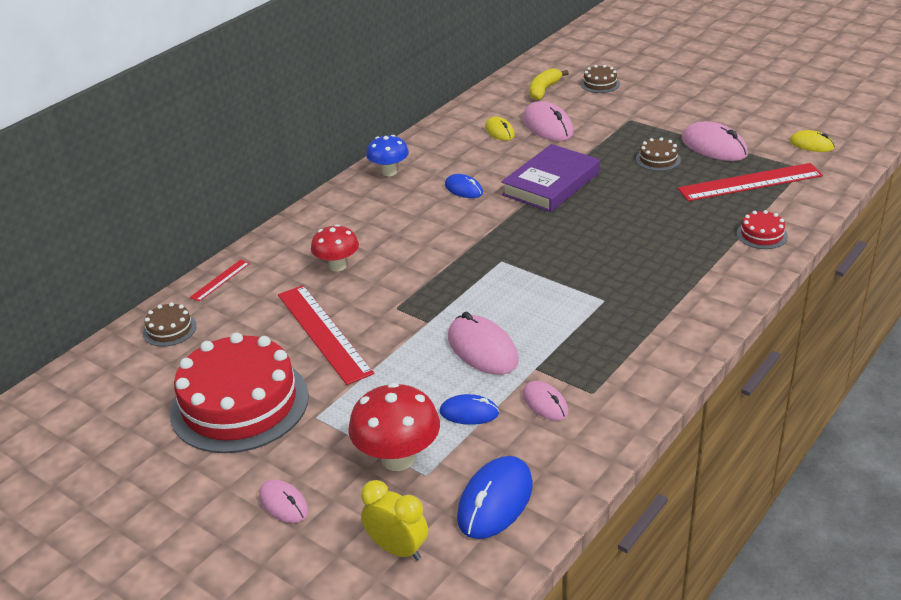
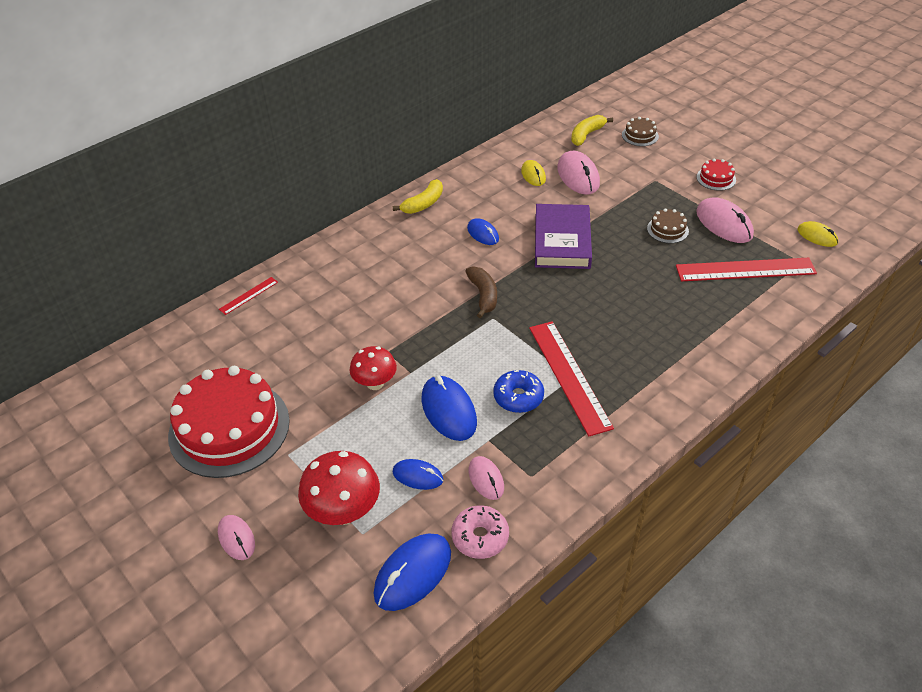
camera: 10 degrees right, 10 degrees up
brown cake [143,302,197,347] -> none
red ruler [278,285,374,385] -> red ruler moved to [529,321,614,437]
red mushroom [311,224,359,272] -> red mushroom moved to [349,346,397,390]
yellow clock [361,480,428,561] -> none
blue mushroom [366,135,409,176] -> yellow banana [393,179,443,214]
pink mouse [448,312,518,375] -> blue mouse [422,376,477,441]
purple book [501,144,600,212] -> purple book turned 45 degrees counterclockwise [535,204,592,269]
red cake [737,210,788,249] -> red cake moved to [697,159,736,191]
none -> pink donut [451,505,509,559]
none -> brown banana [465,266,497,318]
none -> blue donut [493,370,544,413]

